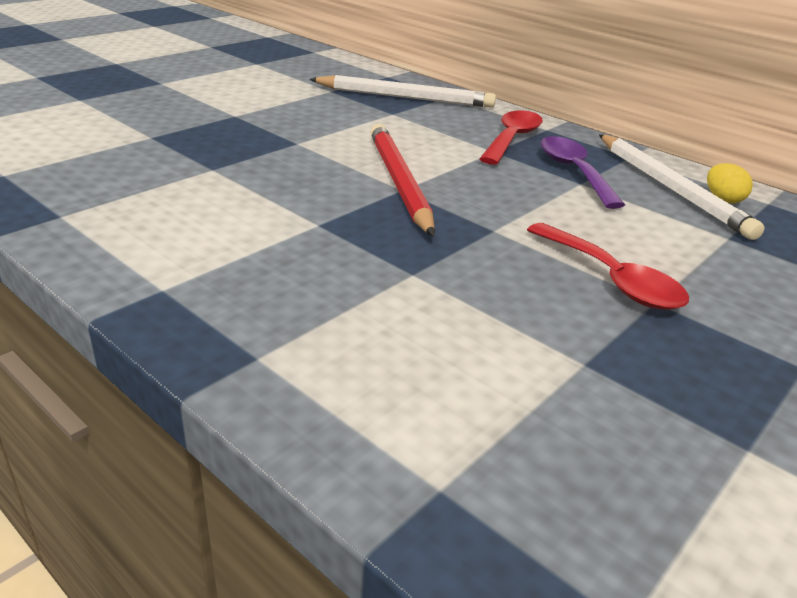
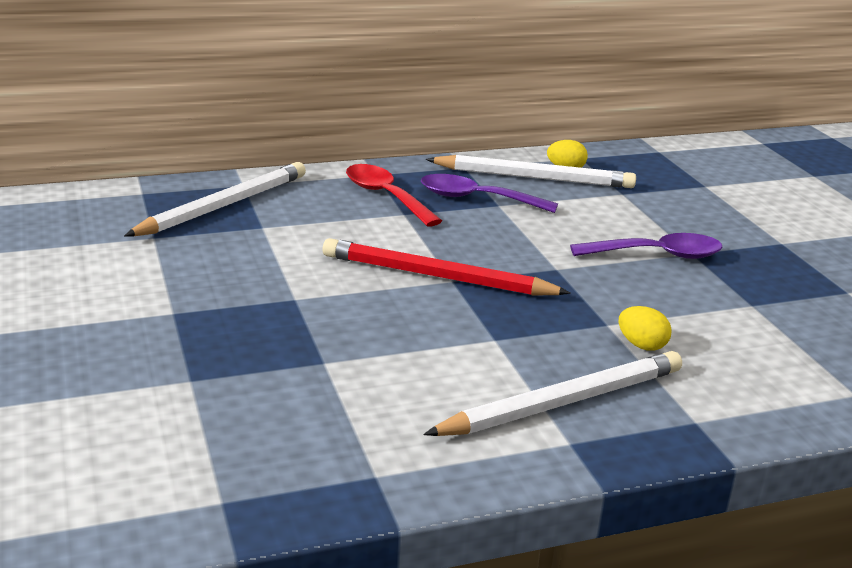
camera: 60 degrees left, 5 degrees down
red spoon [527,223,689,310] -> purple spoon [570,233,723,259]
none -> white pencil [423,351,682,436]
none -> yellow egg [619,306,672,351]

